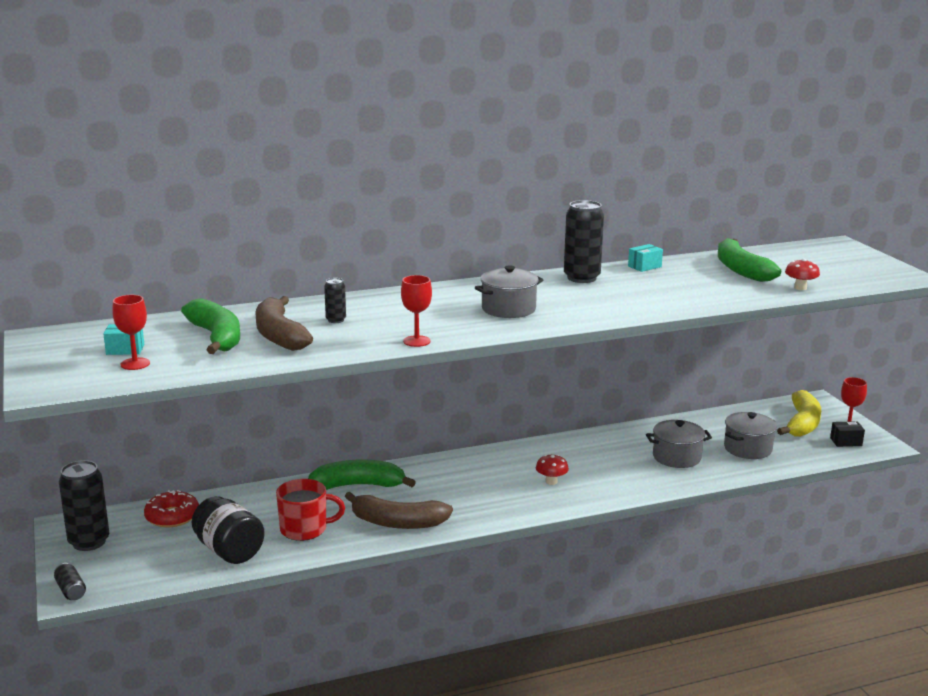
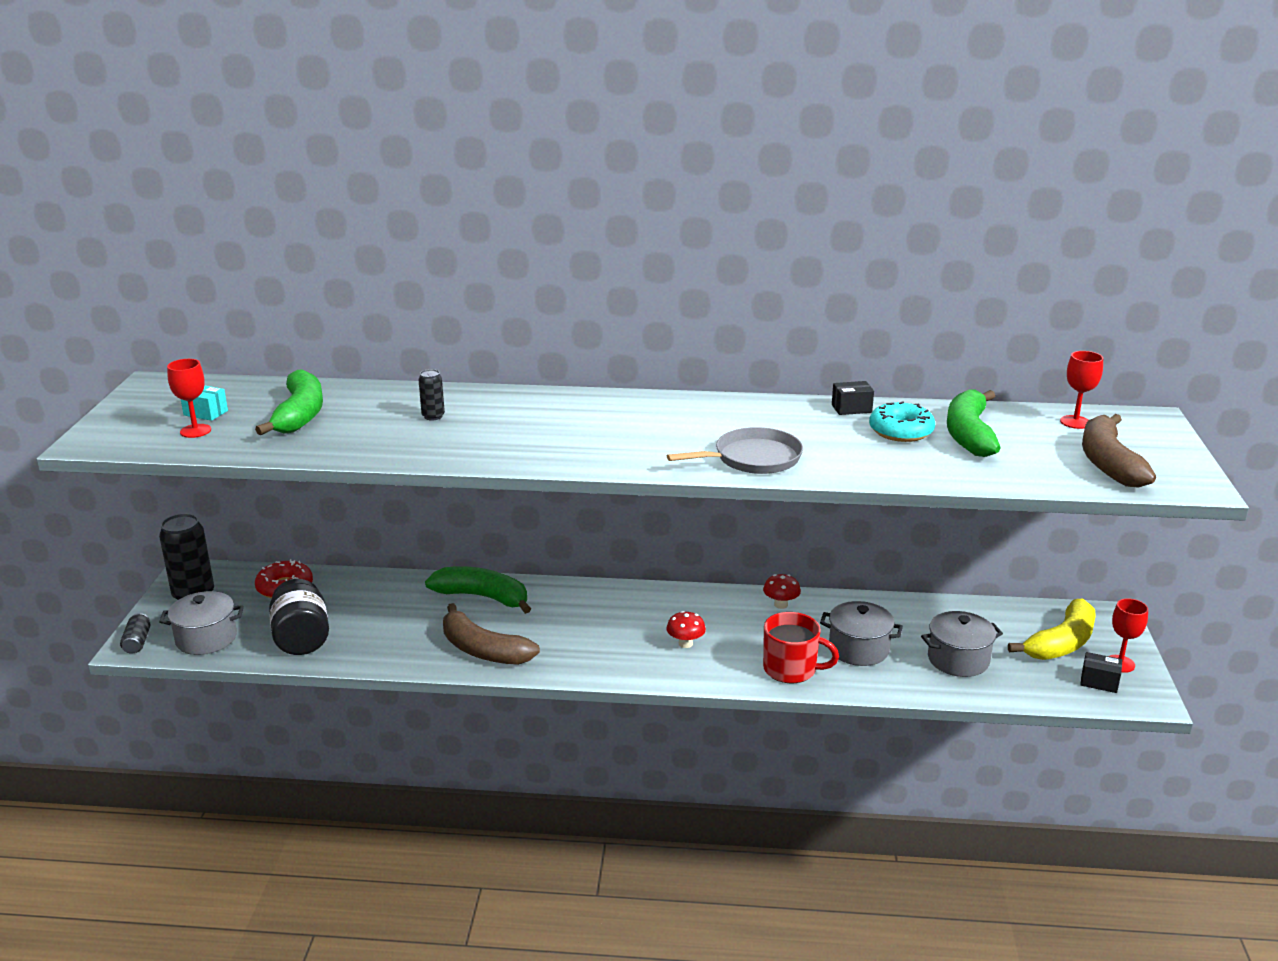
camera: 25 degrees right, 5 degrees up
brown banana [255,296,313,351] -> brown banana moved to [1082,414,1156,488]
red mug [276,479,345,541] -> red mug moved to [763,612,839,683]
red goblet [401,275,432,347] -> red goblet moved to [1060,351,1103,429]
grey pot [475,265,543,318] -> grey pot moved to [159,591,244,655]
black can [564,200,604,283] -> none
turquoise box [628,244,663,272] -> black box [832,381,874,415]
red mushroom [785,259,820,290] -> red mushroom moved to [763,574,801,609]
none -> grey pan [667,427,803,474]
none -> turquoise donut [869,401,935,442]

